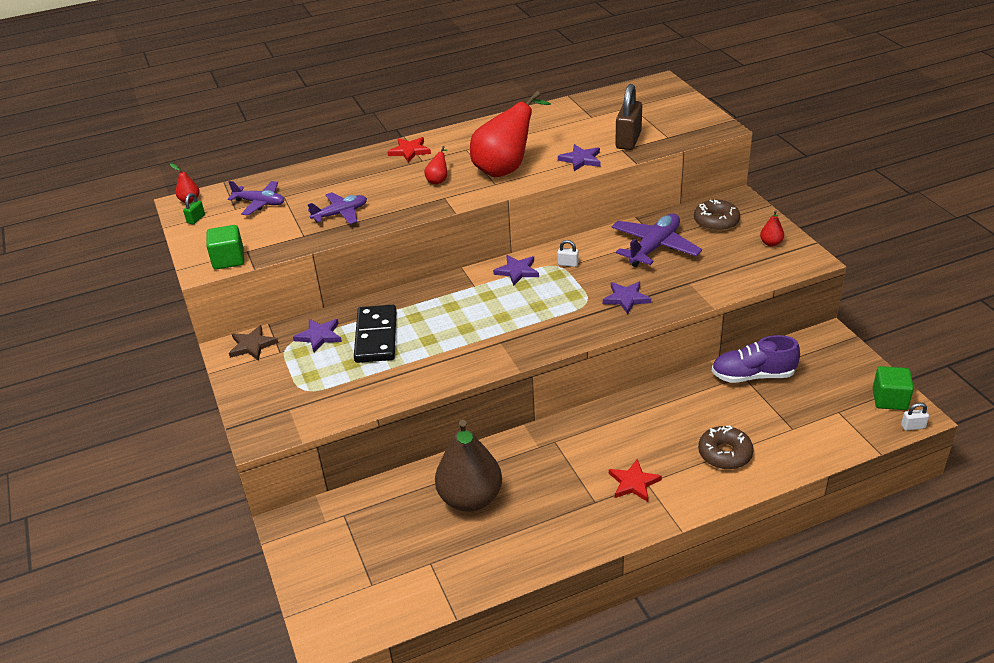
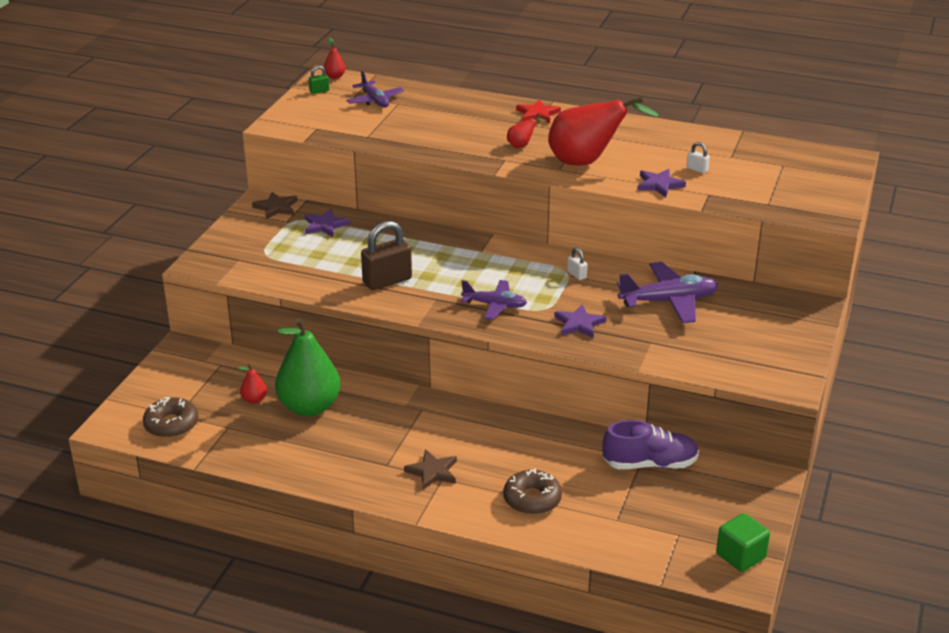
camera: 40 degrees right, 5 degrees down
green cube [206,225,244,270] -> none
purple plane [308,192,367,224] -> purple plane moved to [461,280,527,320]
black domino [354,305,396,363] -> none
brown pear [435,420,502,512] -> green pear [275,317,341,416]
purple star [493,255,539,286] -> none
red star [609,459,662,502] -> brown star [404,449,457,490]
brown padlock [615,84,642,150] -> brown padlock moved to [361,221,412,290]
brown donut [694,200,740,231] -> brown donut moved to [143,397,199,438]
purple shoe [712,335,800,383] -> purple shoe turned 135 degrees clockwise [602,420,699,469]
red pear [760,210,784,246] -> red pear moved to [238,364,267,404]
white padlock [901,403,929,430] -> white padlock moved to [687,142,710,173]

